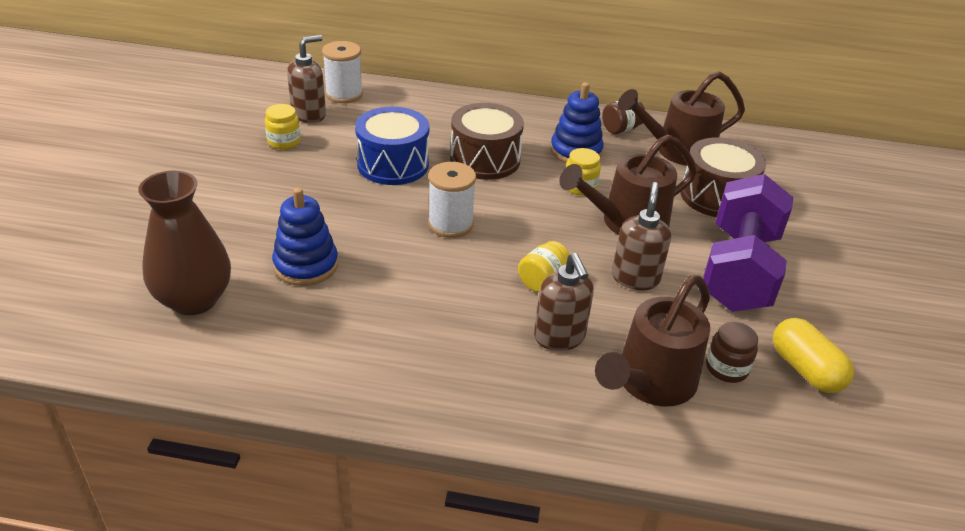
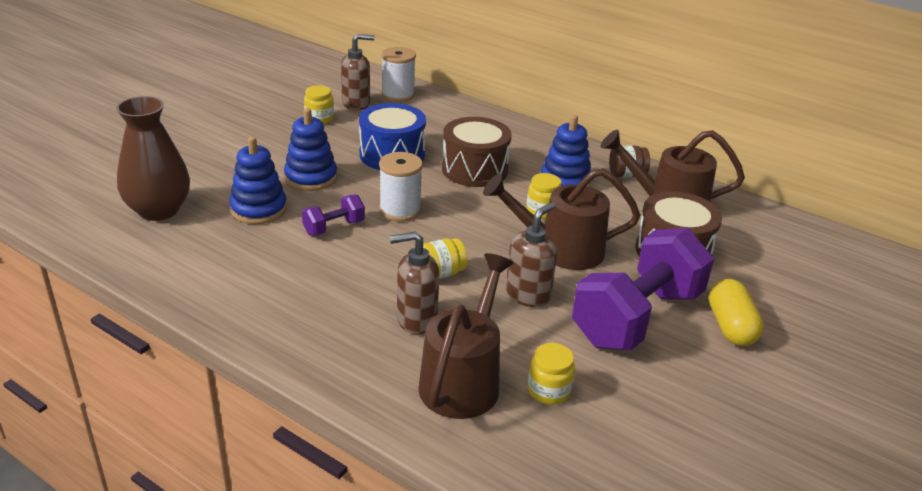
camera: 25 degrees right, 5 degrees down
brown soap dispenser [534,253,594,351] -> brown soap dispenser turned 75 degrees clockwise [390,232,439,334]
brown watering can [595,275,710,407] -> brown watering can turned 135 degrees clockwise [418,253,513,419]
brown jar [706,322,758,383] -> yellow jar [527,343,575,405]
yellow capsule [773,318,854,393] -> yellow capsule moved to [709,279,764,346]
none -> blue stacking toy [284,108,337,191]
none -> purple dumbbell [302,194,365,236]

